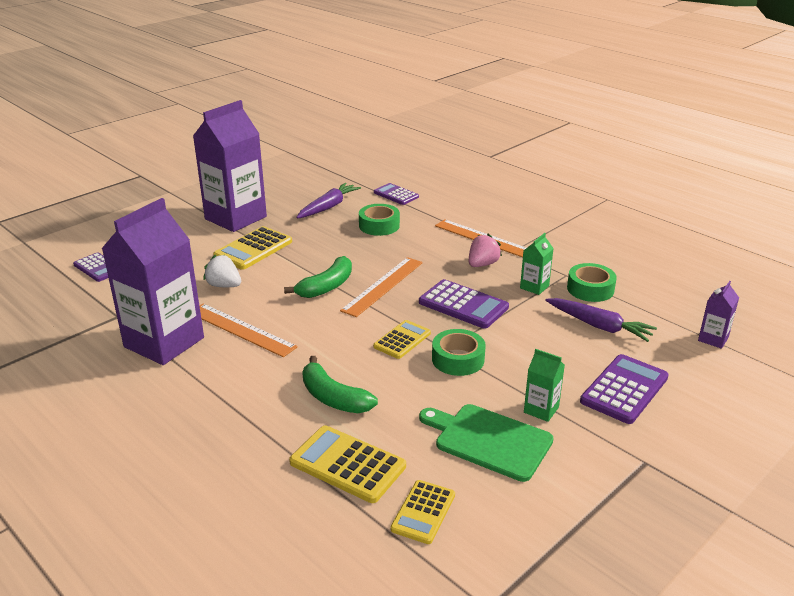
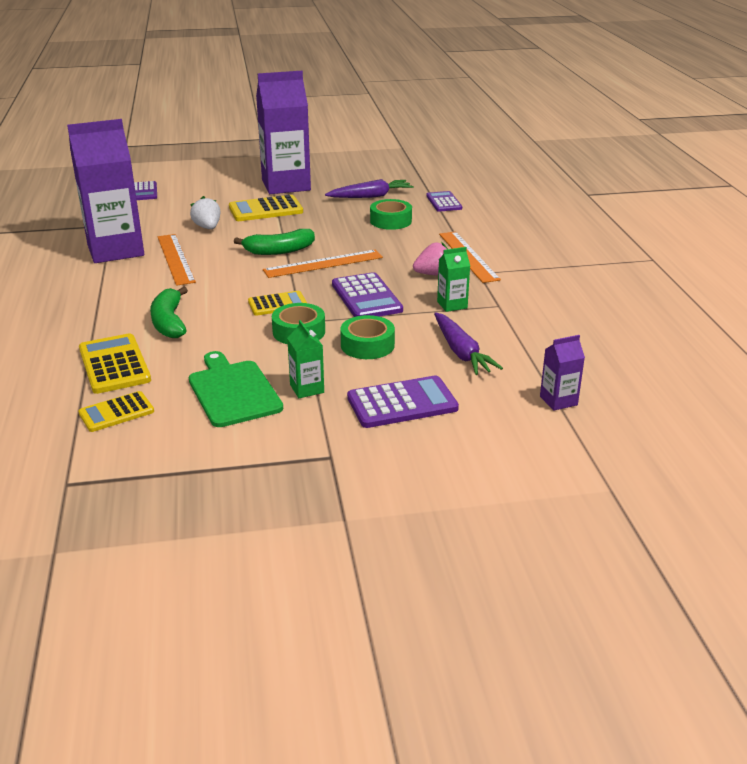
camera: 35 degrees right, 0 degrees up
green tape [567,263,617,302] -> green tape moved to [340,315,395,359]

